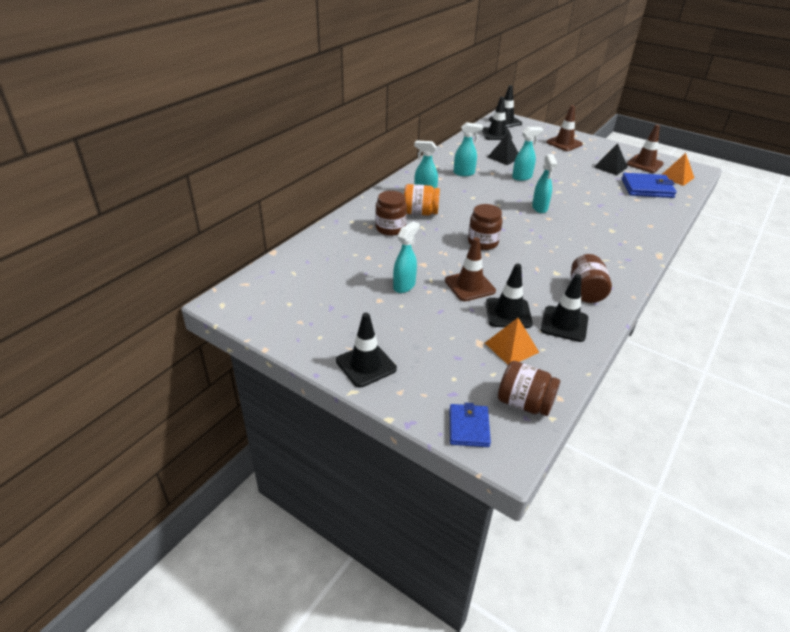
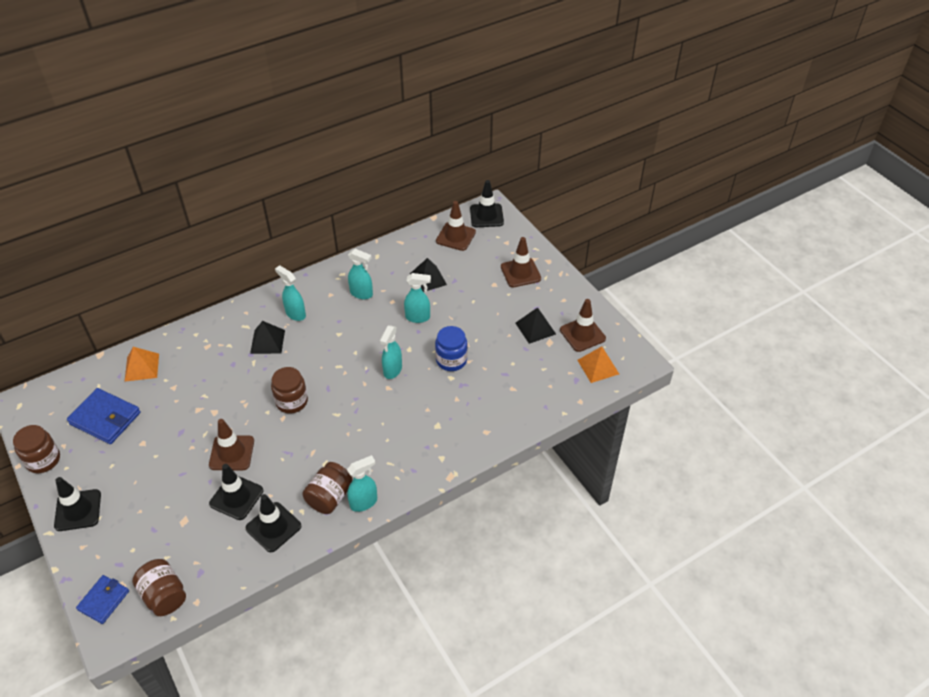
camera: 25 degrees right, 10 degrees up
brown jar [375,191,407,236] -> brown jar moved to [13,425,60,473]
turquoise spray bottle [393,221,420,293] -> turquoise spray bottle moved to [347,455,377,512]
orange jar [404,184,440,216] -> black pyramid [250,321,285,354]
black traffic cone [482,97,512,140] -> brown traffic cone [436,201,476,251]
orange pyramid [485,318,539,365] -> orange pyramid moved to [124,347,159,382]
blue wallet [622,173,677,198] -> blue wallet moved to [67,388,141,444]
none -> blue jar [435,326,468,371]

